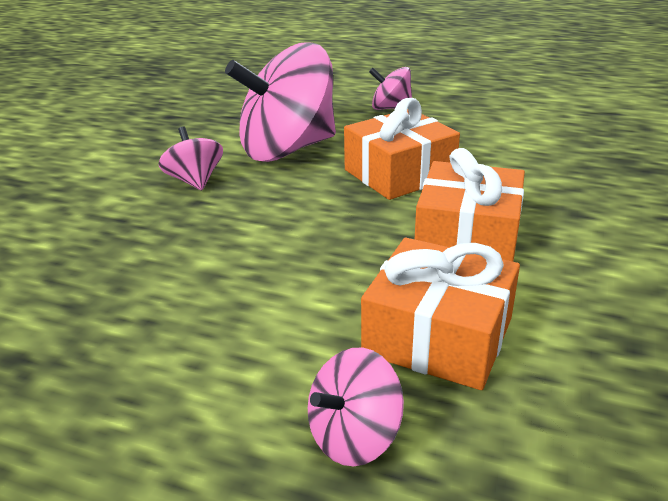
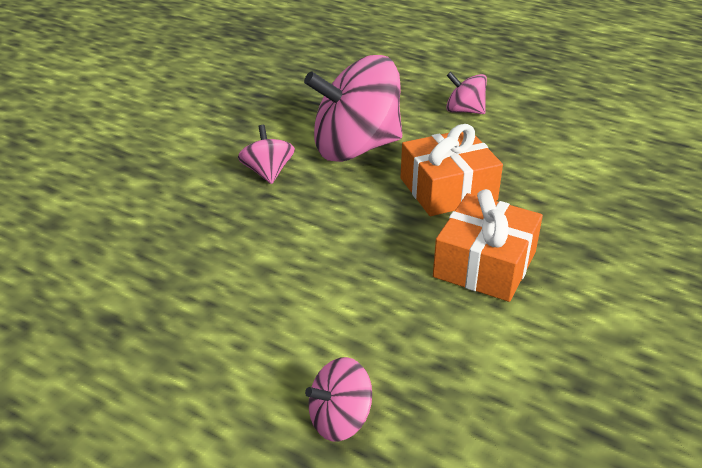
camera: 10 degrees right, 5 degrees up
orange gift [361,238,520,390] -> none

